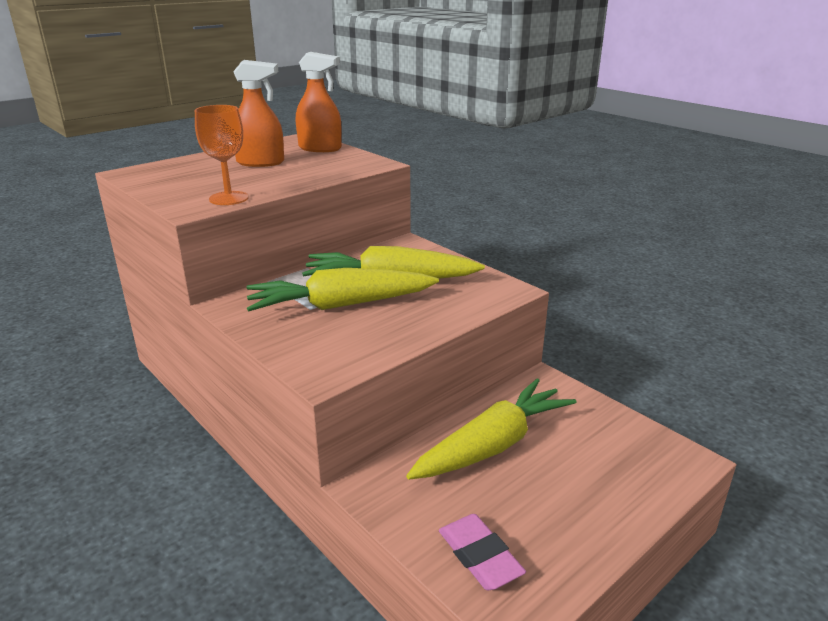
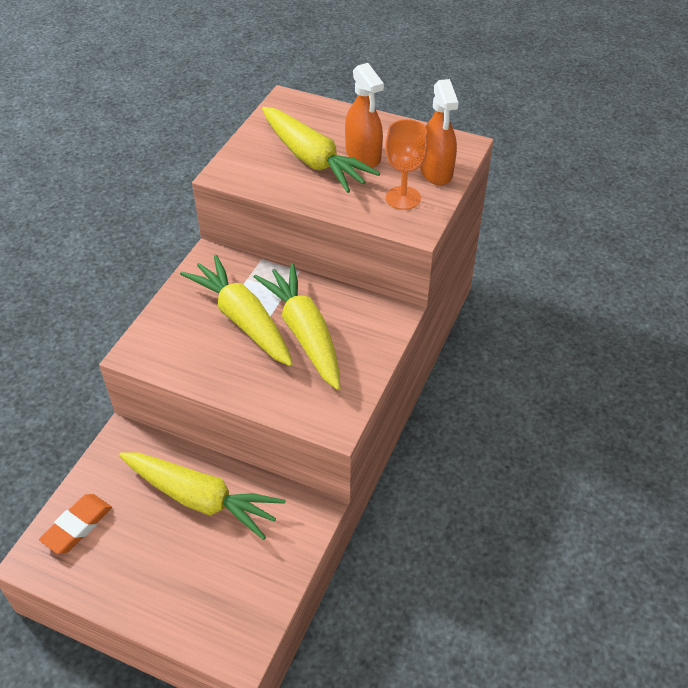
camera: 65 degrees right, 20 degrees up
orange goblet [195,105,249,205] -> orange goblet moved to [385,119,428,210]
pink eraser [439,514,526,590] -> orange eraser [39,494,112,554]
none -> yellow carrot [262,107,380,193]

